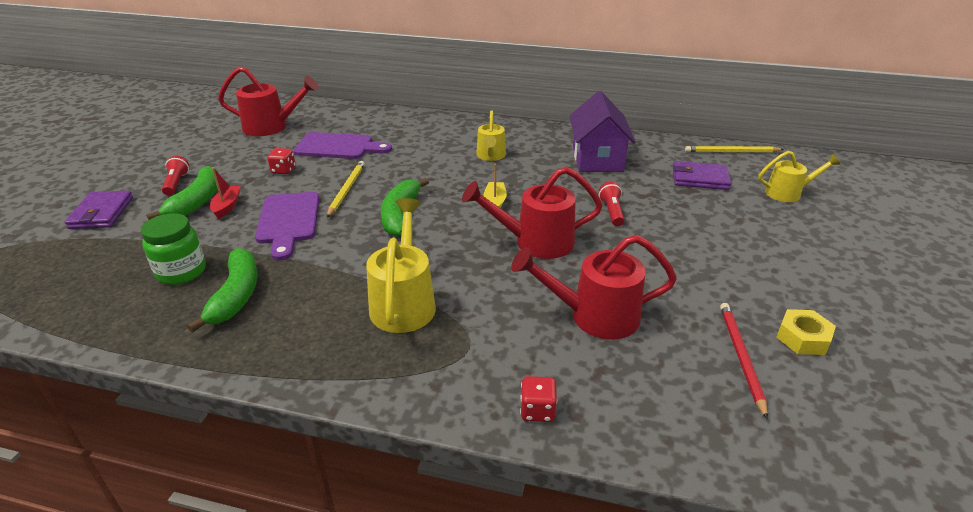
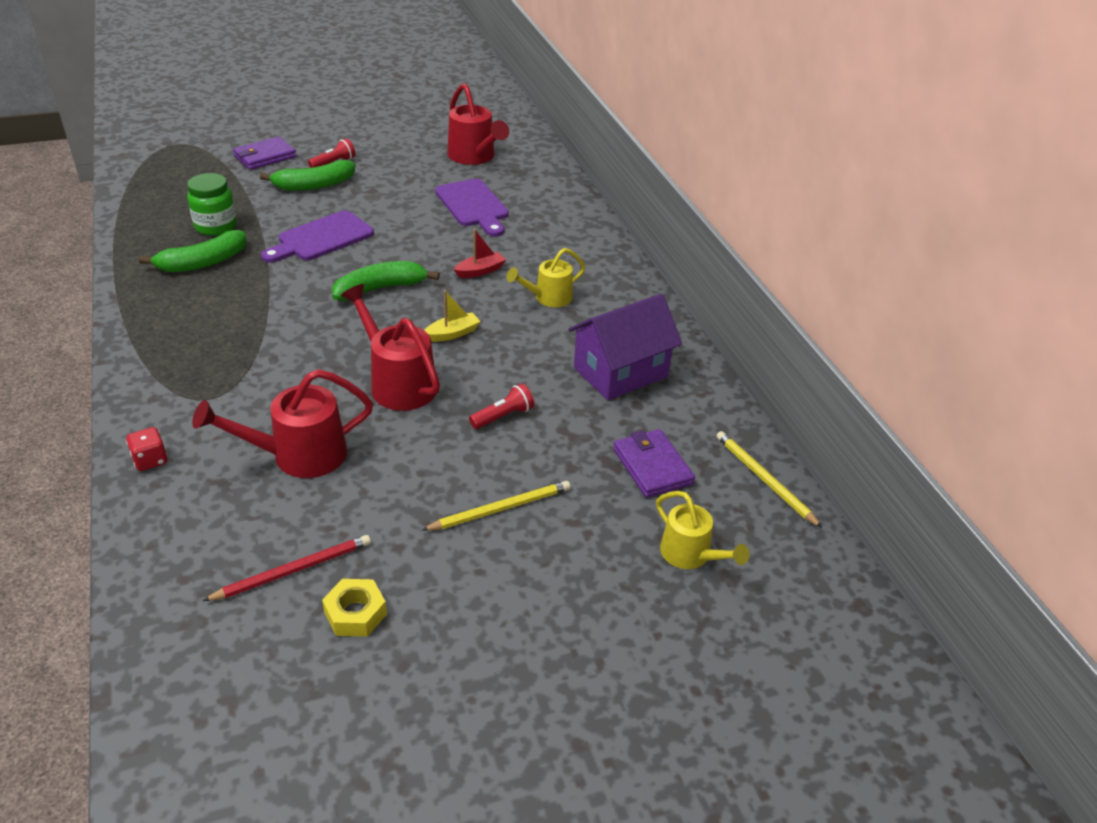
camera: 55 degrees right, 5 degrees up
red boat [210,167,241,219] -> red boat moved to [454,229,506,278]
red dice [267,148,296,174] -> none
yellow pencil [327,161,365,217] -> yellow pencil moved to [422,481,570,531]
yellow watering can [366,198,436,333] -> none
red watering can [511,235,677,340] -> red watering can turned 75 degrees counterclockwise [192,369,373,478]

